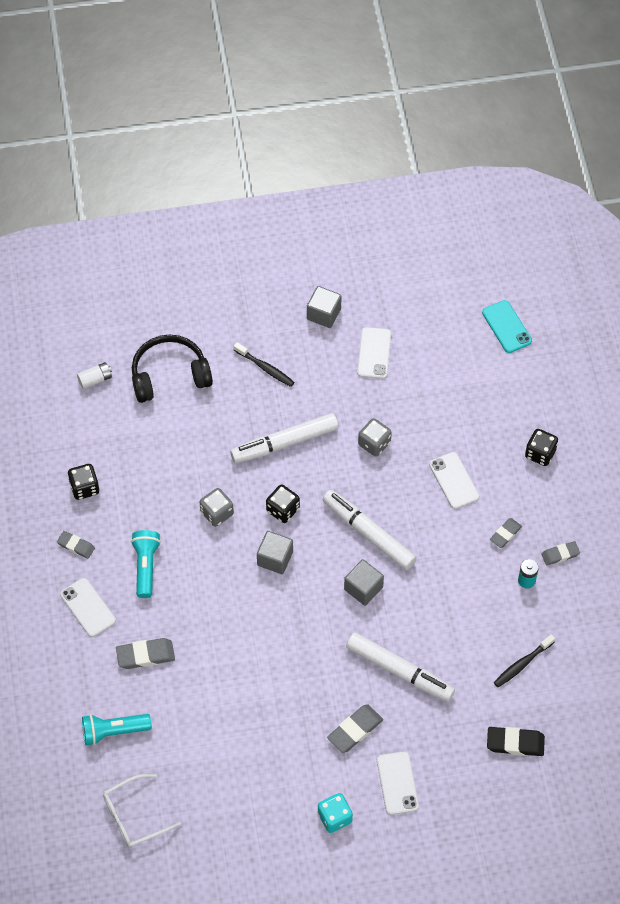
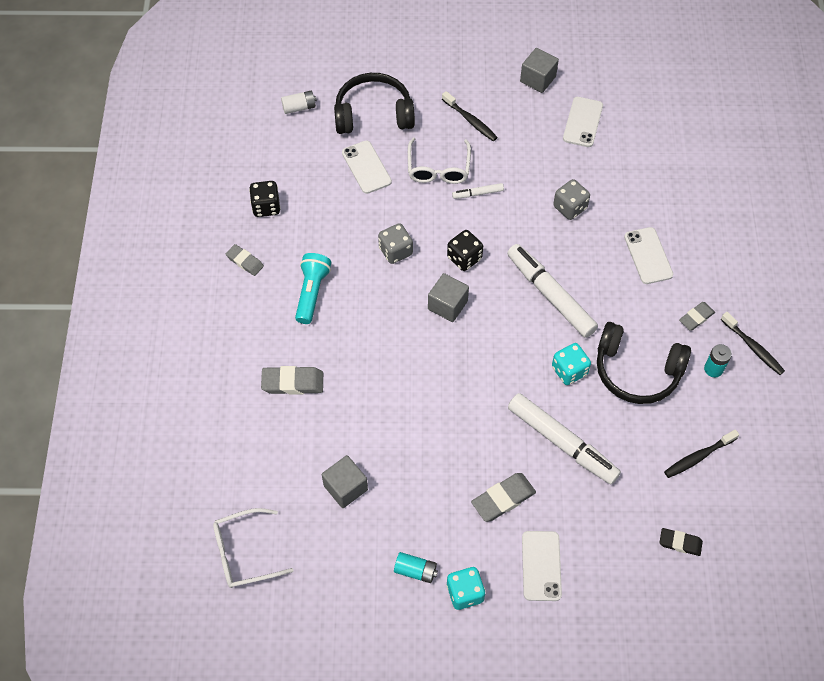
camera: 10 degrees right, 0 degrees up
white phone [60,578,116,637] -> white phone moved to [342,141,392,194]
turquoise flashlight [82,714,152,745] -> none
white marker [230,413,339,463] -> white marker [452,183,504,199], size x0.45
grey cube [344,559,384,606] -> grey cube moved to [322,455,368,508]
turquoise phone [482,300,532,353] -> none
black eraser [487,727,545,756] -> black eraser [659,528,703,556], size x0.66
black dice [525,429,558,466] -> none
grey eraser [541,541,580,566] -> black toothbrush [720,312,785,375]
none -> turquoise battery [394,552,438,583]
none -> white glasses [408,138,471,184]
none -> turquoise dice [552,343,591,385]
none -> black headphones [597,322,691,404]

